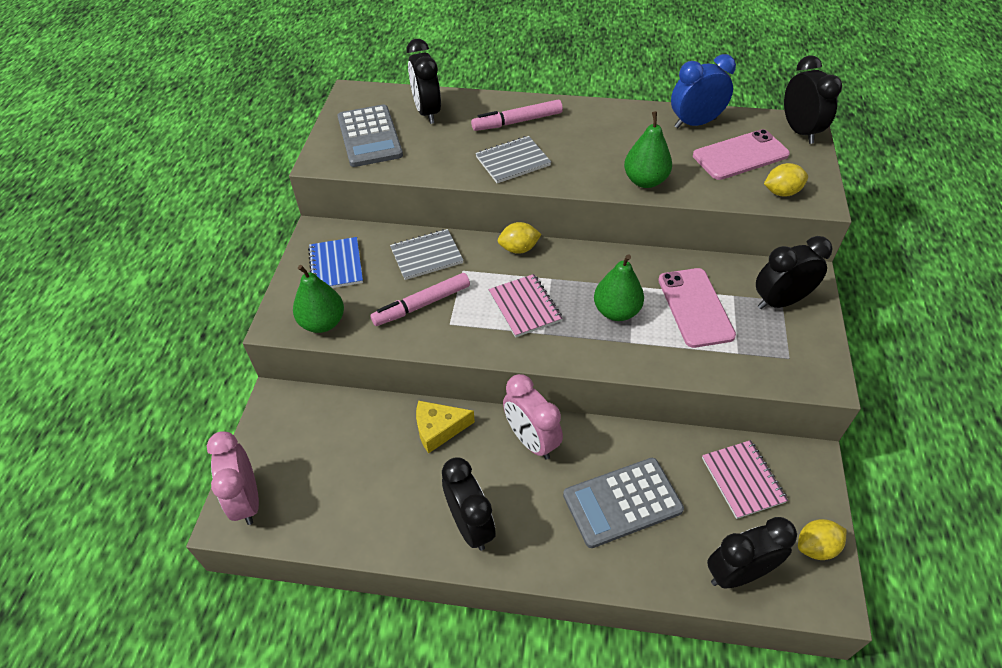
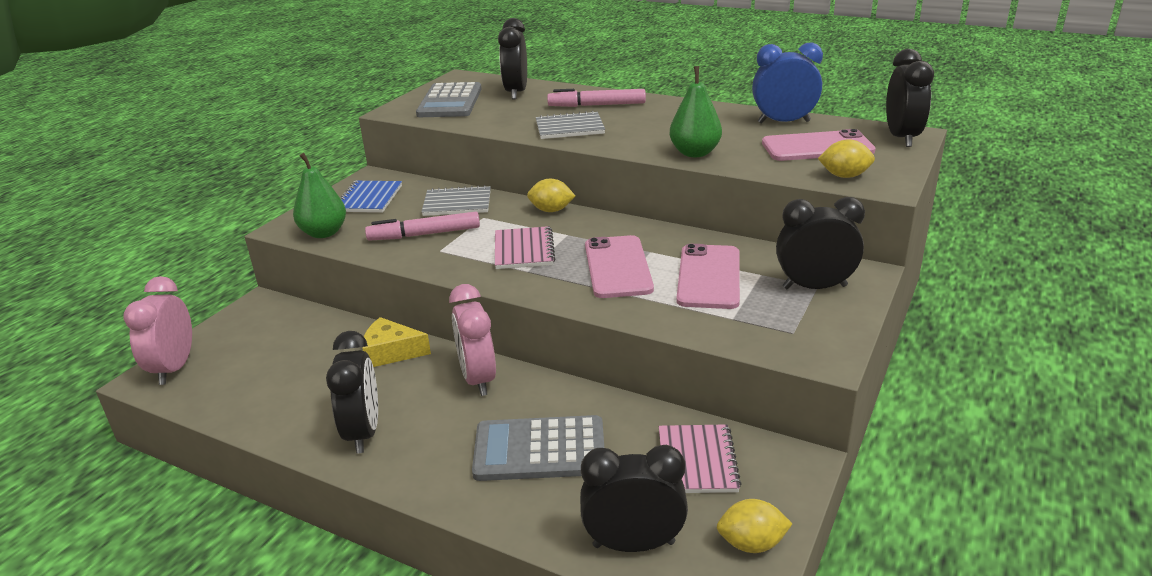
camera: 20 degrees right, 20 degrees down
green pear [594,254,644,321] -> pink phone [585,235,654,298]

